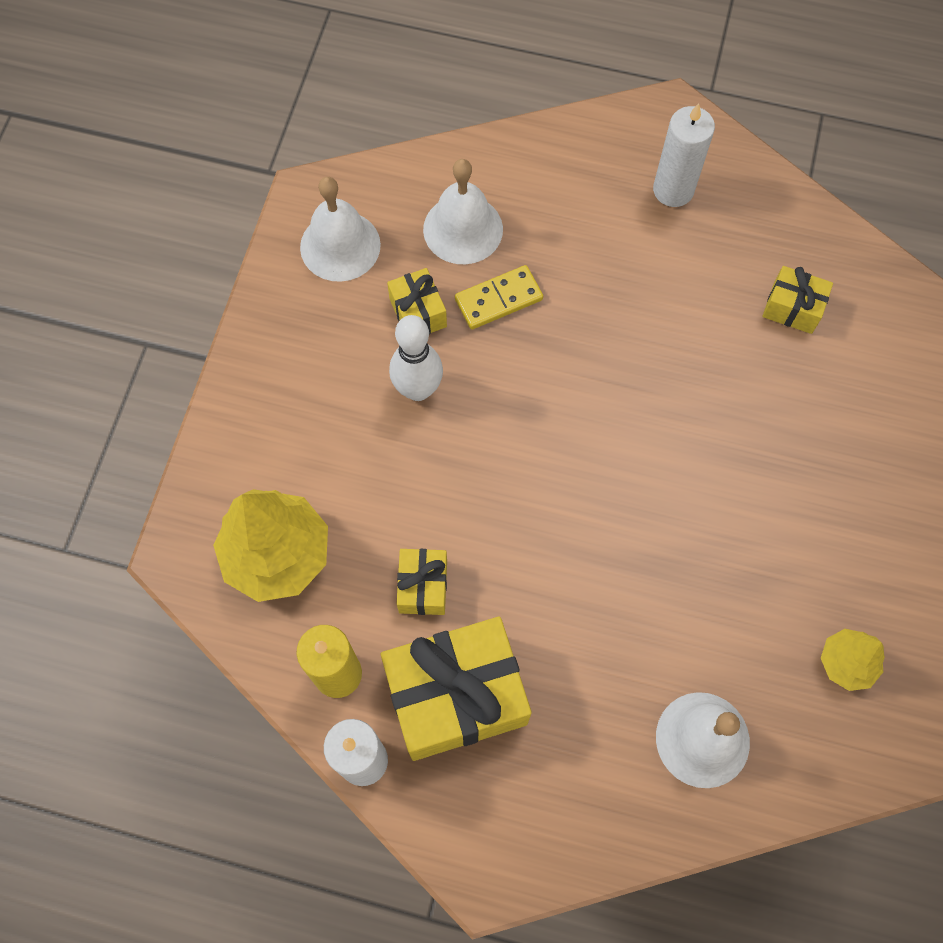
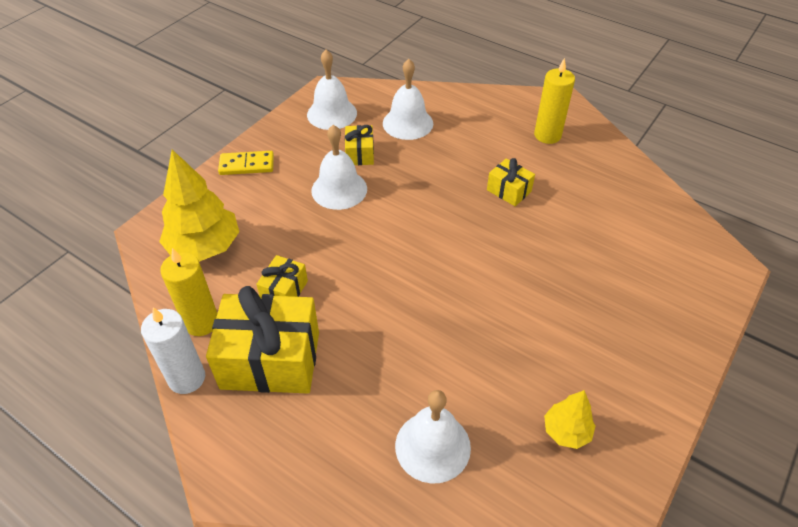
camera: 20 degrees right, 20 degrees down
white bowling pin [389,315,443,401] -> white bell [311,125,367,210]
yellow domino [455,265,543,329] -> yellow domino moved to [218,151,274,175]
white candle [653,103,715,207] -> yellow candle [534,58,575,144]
yellow gift [762,266,833,334] -> yellow gift moved to [487,158,535,206]

